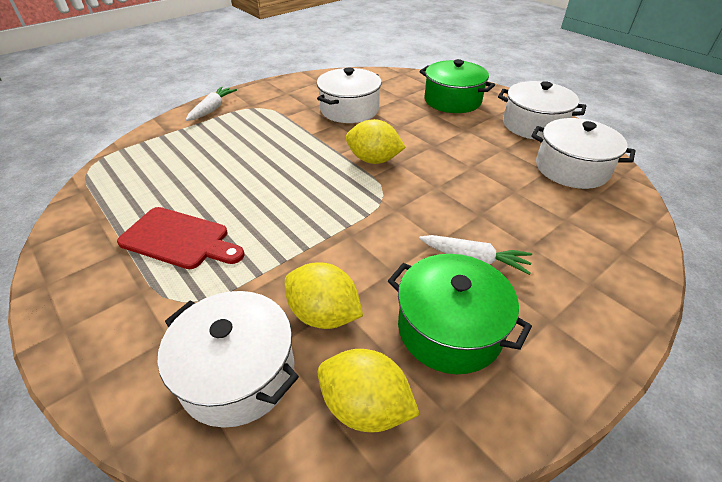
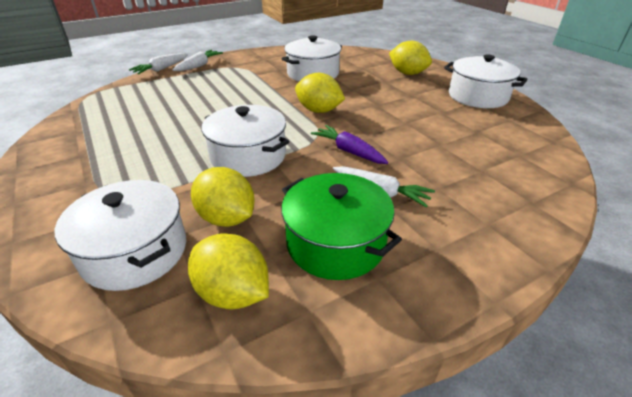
camera: 10 degrees right, 5 degrees down
red cutting board [117,207,244,269] -> none
green pot [419,59,495,113] -> yellow lemon [389,41,432,75]
white pot [531,118,636,189] -> white pot moved to [202,105,289,177]
none -> white carrot [129,53,188,74]
none -> purple carrot [311,125,388,164]

